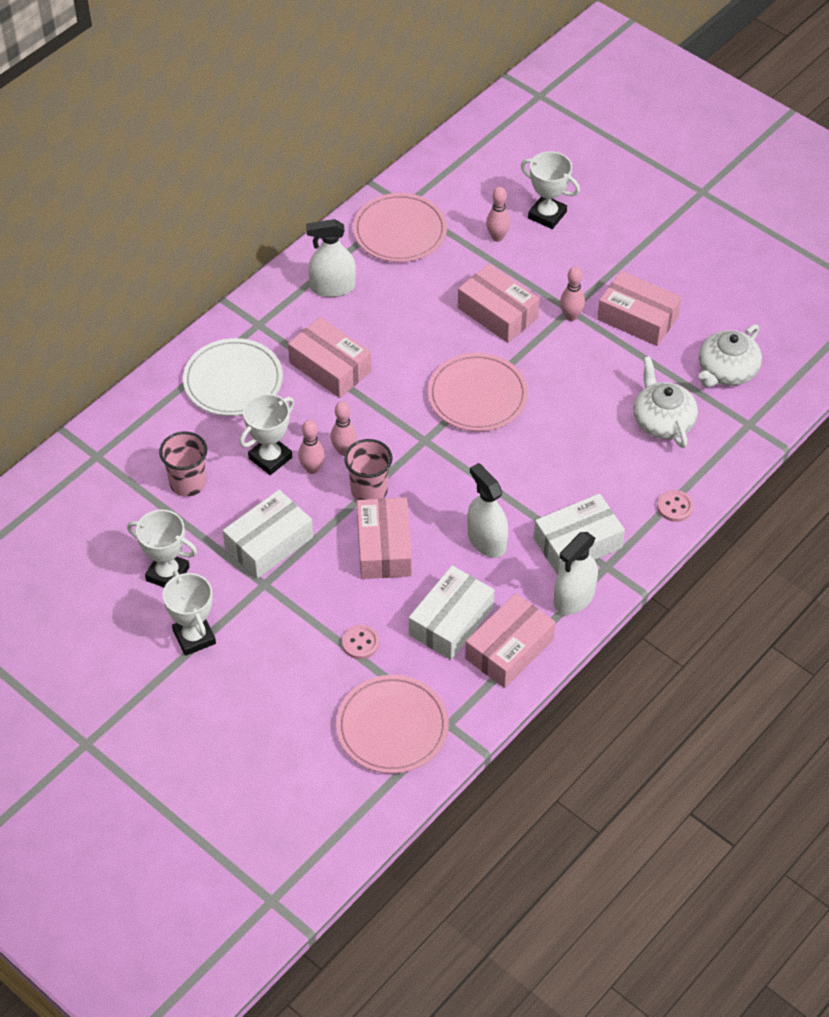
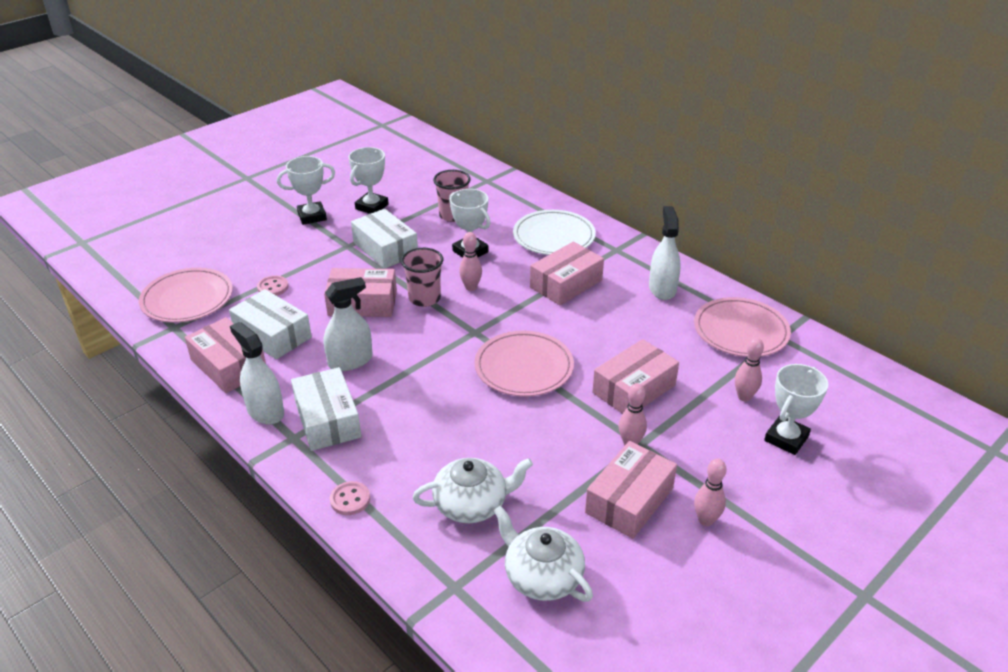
camera: 95 degrees right, 15 degrees down
pink bowling pin [298,420,325,474] -> pink bowling pin moved to [694,459,727,526]

